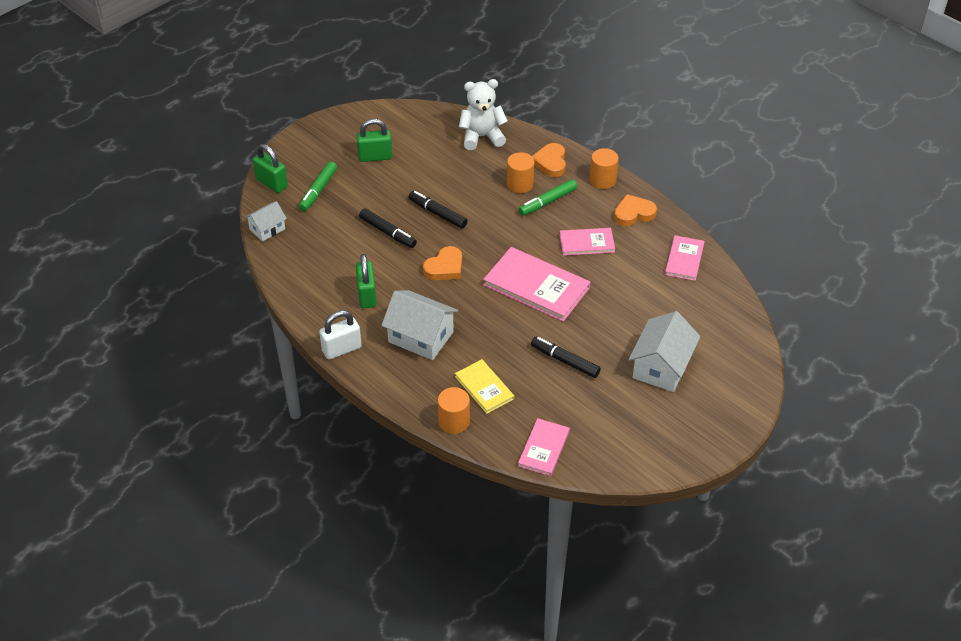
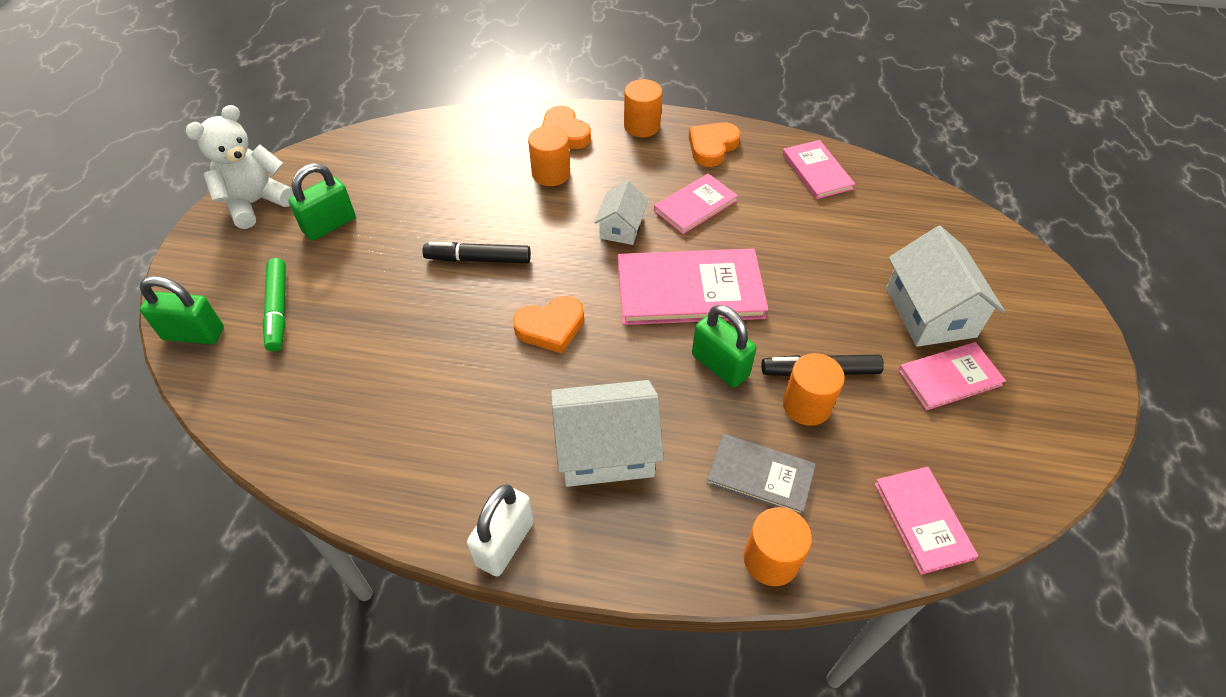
camera: 35 degrees left, 5 degrees up
white house [245,201,287,242] -> white house moved to [594,181,648,245]
green padlock [356,254,377,308] -> green padlock moved to [692,305,756,388]
black marker [359,208,417,248] -> none
orange heart [423,246,462,280] -> orange heart turned 60 degrees clockwise [513,296,584,354]
yellow book [455,359,514,414] -> grey book [707,434,816,516]
white teddy bear [459,79,508,150] -> white teddy bear moved to [185,105,294,229]
green marker [518,179,577,216] -> none
none -> orange cylinder [783,353,845,426]
none -> pink book [898,342,1006,411]

